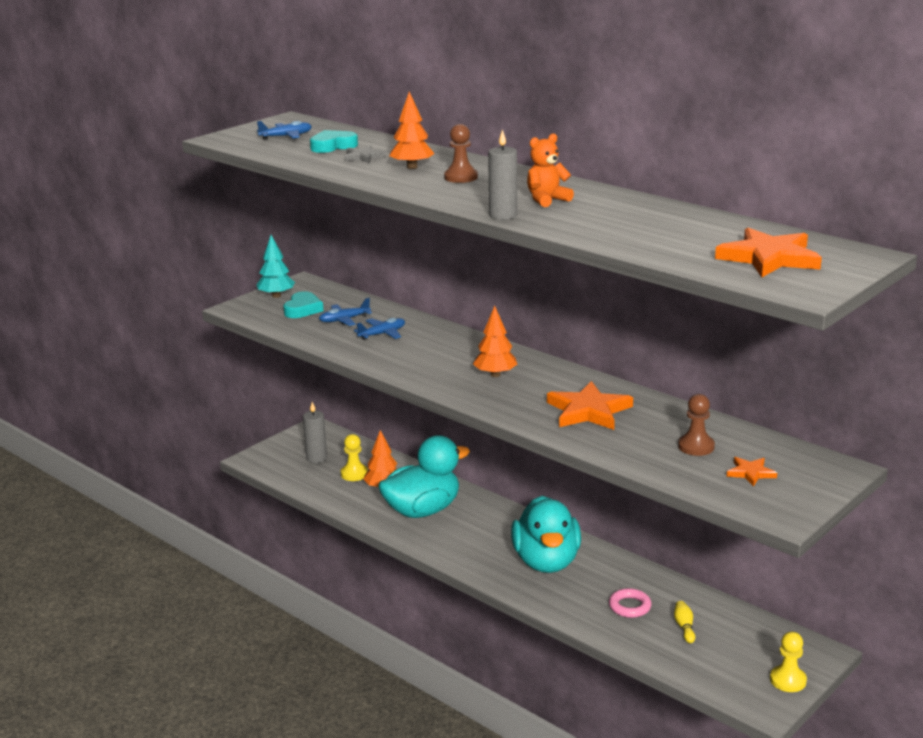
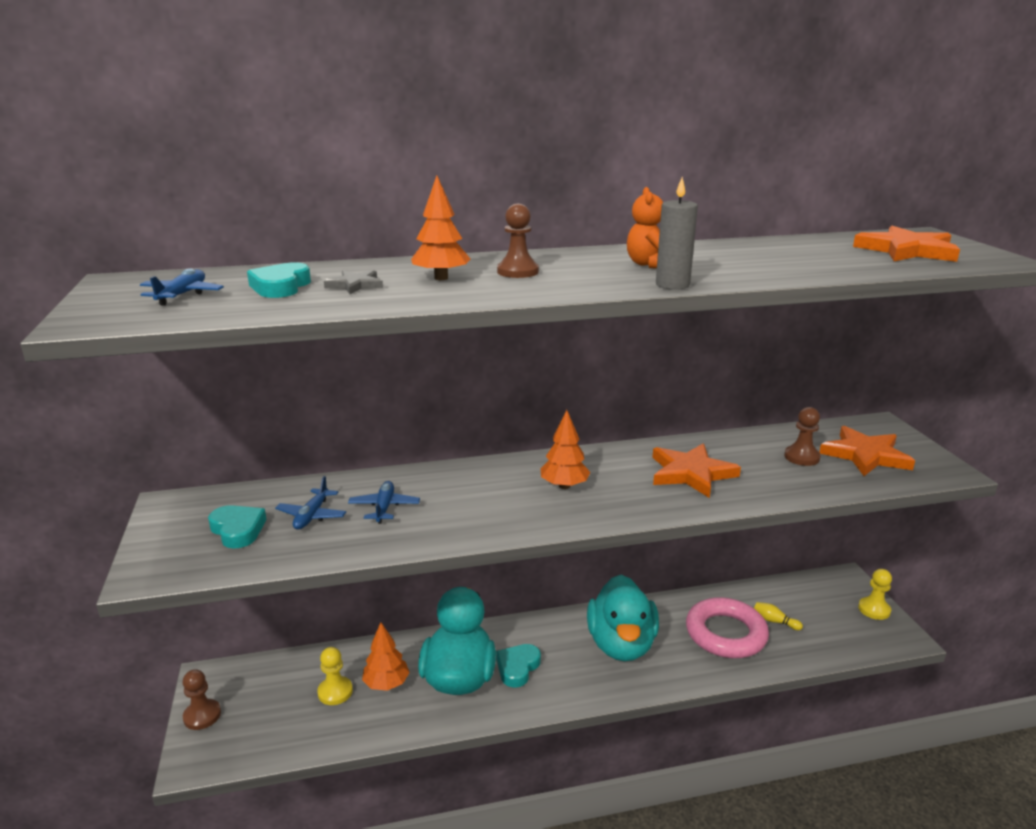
camera: 55 degrees left, 0 degrees up
turquoise tree [256,235,295,298] -> none
grey candle [303,402,327,463] -> none
turquoise duck [511,496,581,573] -> turquoise duck turned 60 degrees clockwise [587,575,659,661]
pink ring [609,588,651,618] -> pink ring [686,597,769,658], size x1.99
orange star [727,457,777,487] -> orange star [819,426,915,476], size x1.93
none -> brown pawn [183,669,221,730]
none -> turquoise heart [496,644,541,688]

